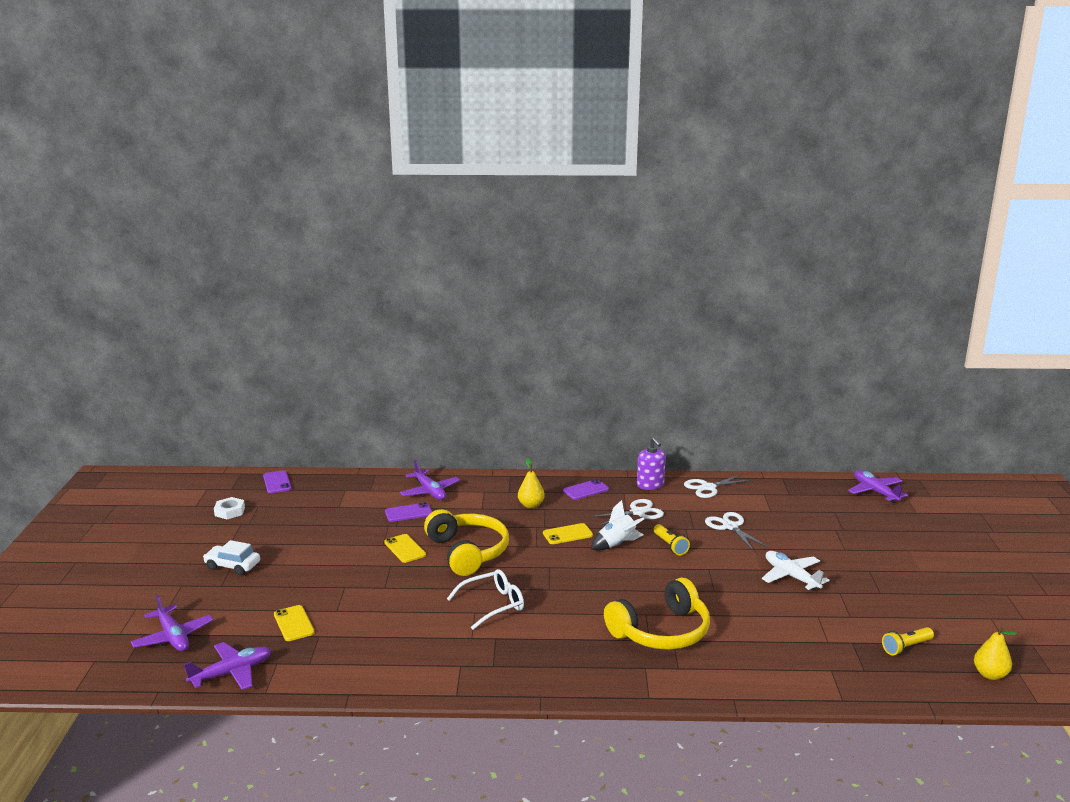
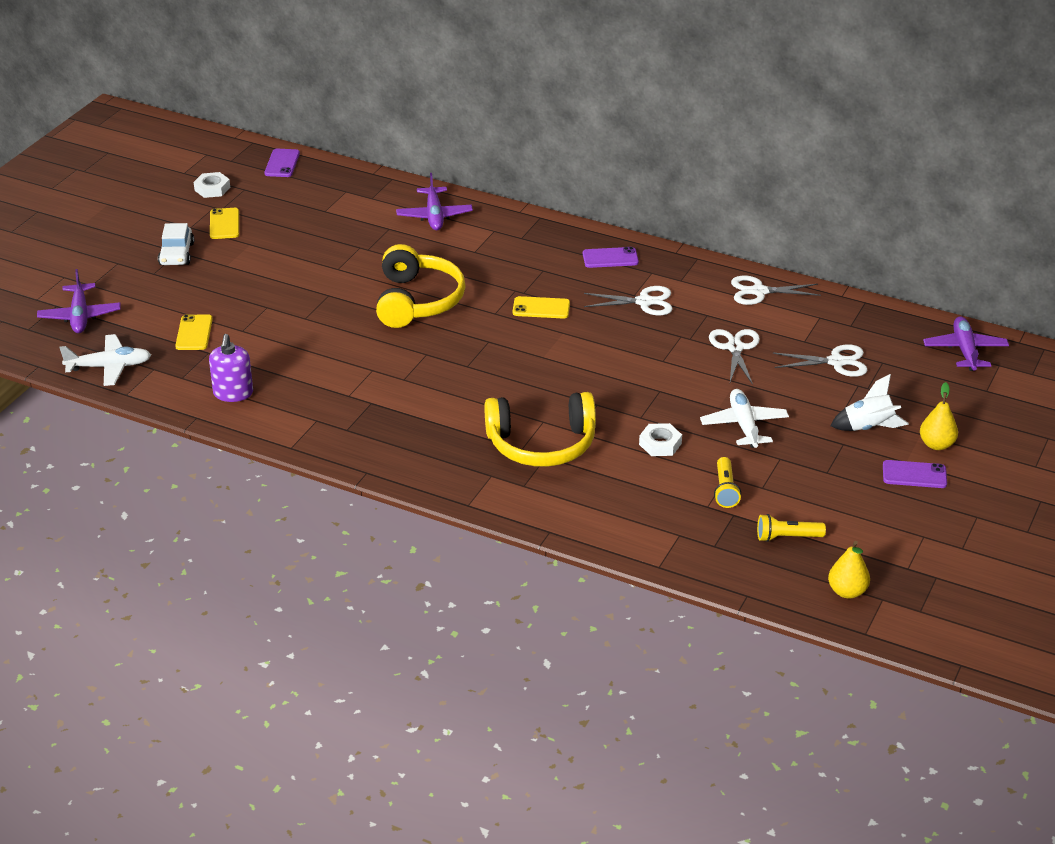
camera: 25 degrees right, 15 degrees up
purple plane [184,642,271,690] -> white plane [60,334,151,386]
white car [203,540,260,575] -> white car turned 135 degrees counterclockwise [158,223,194,265]
yellow phone [384,534,426,563] -> yellow phone moved to [210,208,239,239]
purple phone [385,502,432,522] -> purple phone moved to [883,460,947,488]
white glasses [447,569,524,630] -> none
yellow pear [518,458,545,508] -> yellow pear moved to [920,382,958,450]
white rocket [591,500,644,551] -> white rocket moved to [831,374,909,431]
purple soap dispenser [637,437,666,490] -> purple soap dispenser moved to [209,334,253,402]
yellow flashlight [654,524,690,555] -> yellow flashlight moved to [714,457,741,508]
none -> white nut [639,423,682,456]
none -> white scissors [773,344,867,377]

